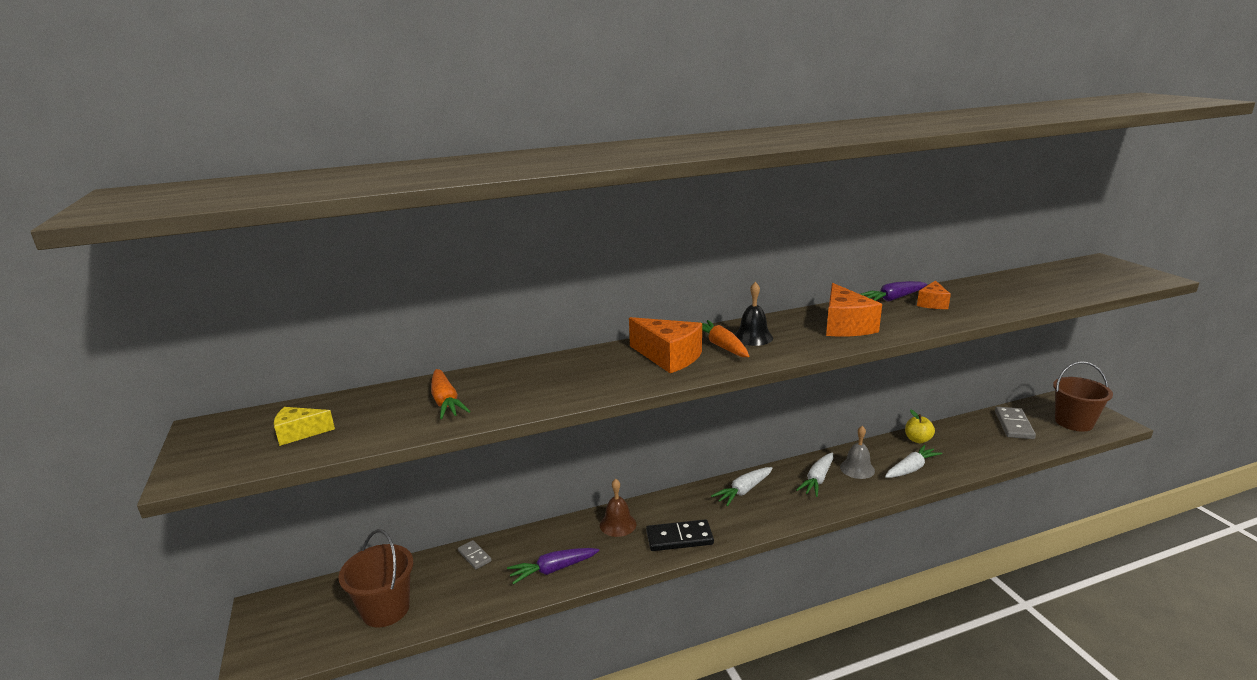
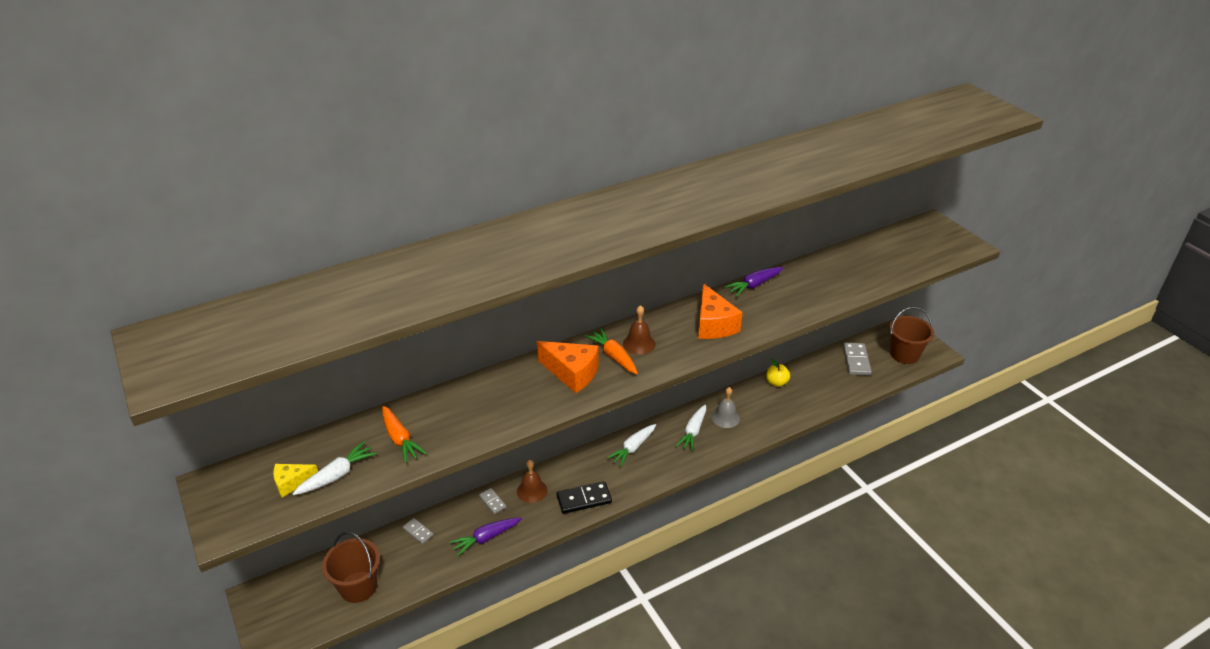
camera: 10 degrees left, 15 degrees up
black bell [734,282,773,346] -> brown bell [623,305,656,355]
white carrot [885,445,942,478] -> white carrot moved to [292,441,377,495]
orange cheese [917,280,951,309] -> none
none -> grey domino [479,488,506,514]

